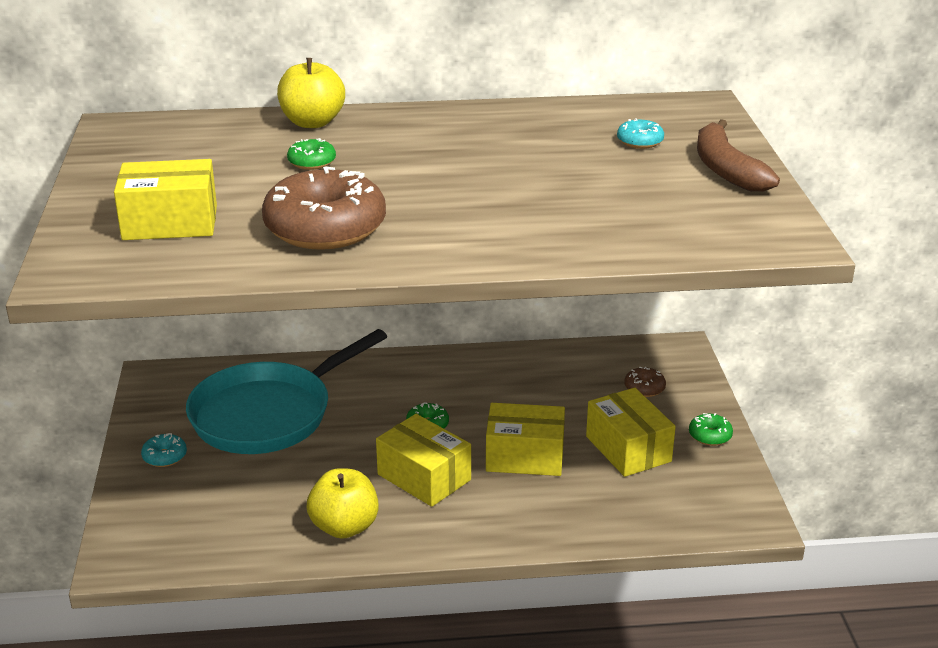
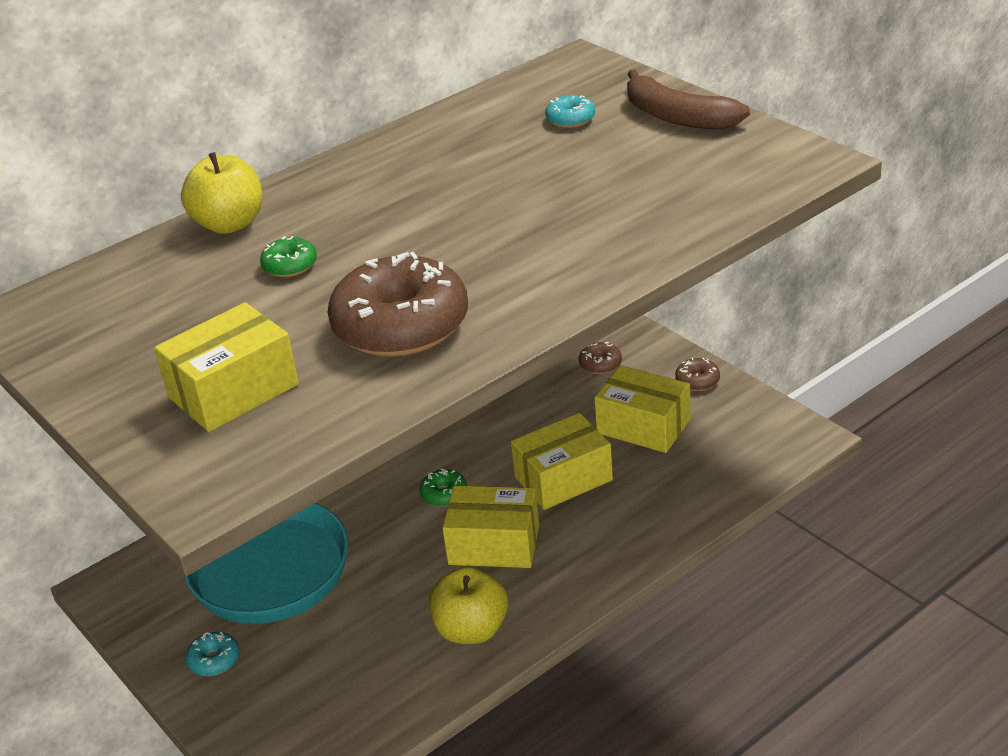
camera: 30 degrees left, 5 degrees up
green donut [689,413,733,446] -> brown donut [675,358,720,391]

